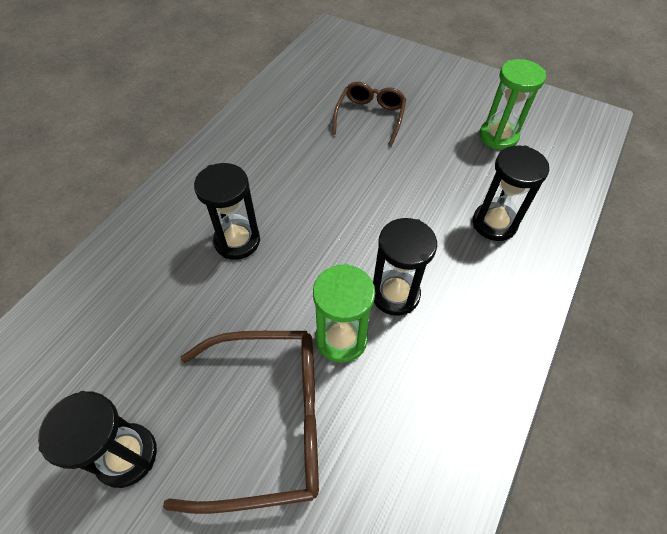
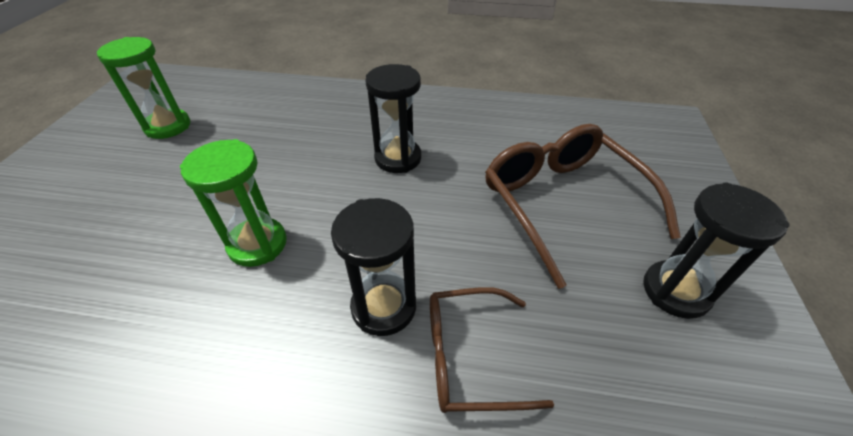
camera: 110 degrees left, 10 degrees down
green hourglass [313,264,375,363] -> green hourglass moved to [180,139,287,267]
brown glasses [332,82,406,146] -> brown glasses moved to [430,287,554,413]
black hourglass [473,146,549,241] -> none

